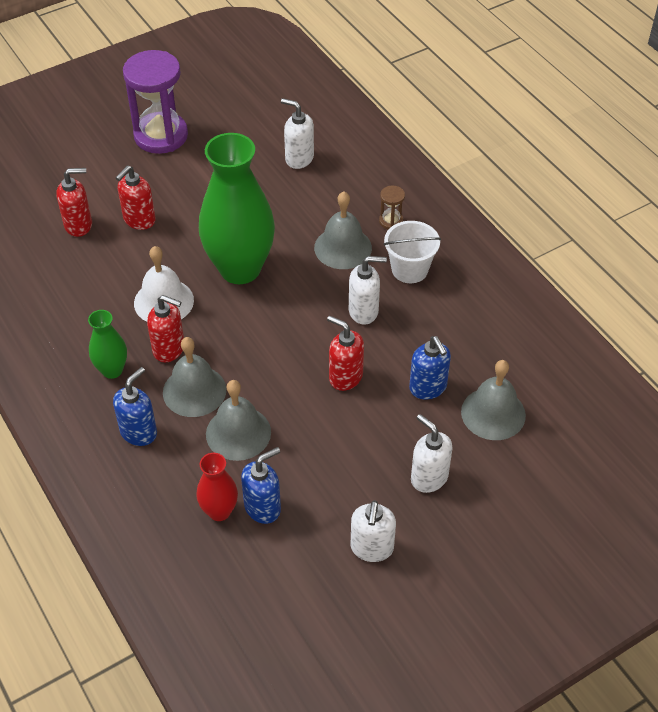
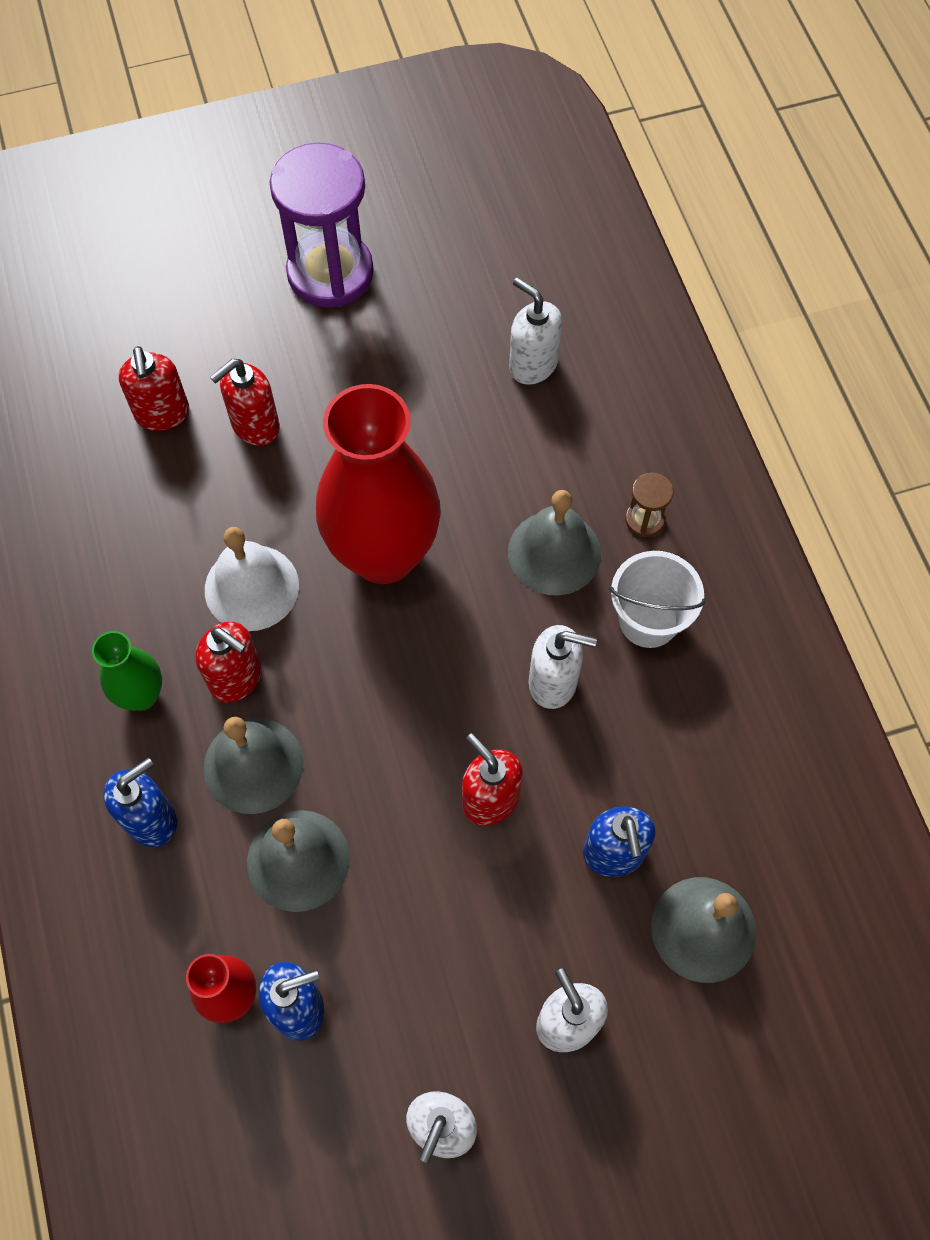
camera: 15 degrees right, 15 degrees up
red soap dispenser [56,168,92,237] -> red soap dispenser turned 75 degrees clockwise [119,346,189,431]
green vase [199,133,275,284] -> red vase [316,384,441,584]

